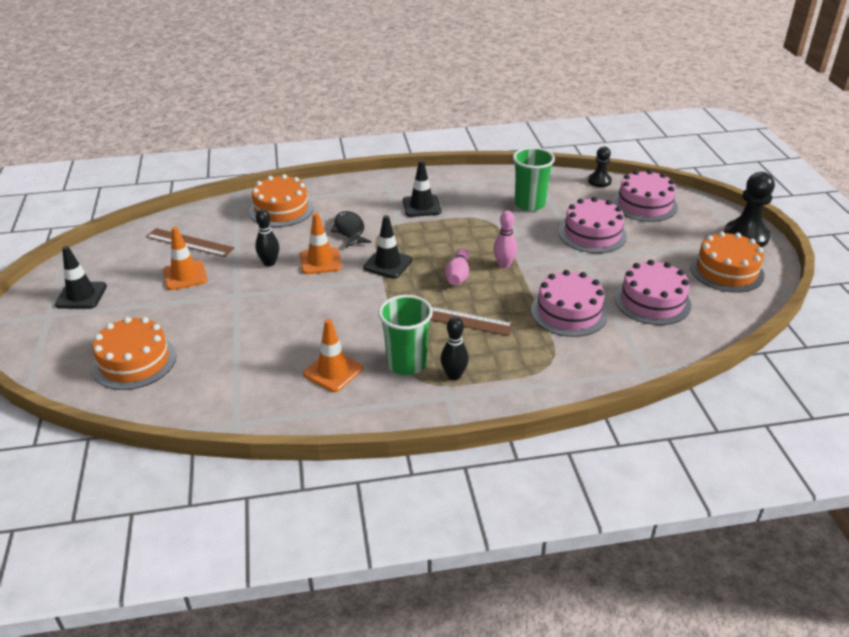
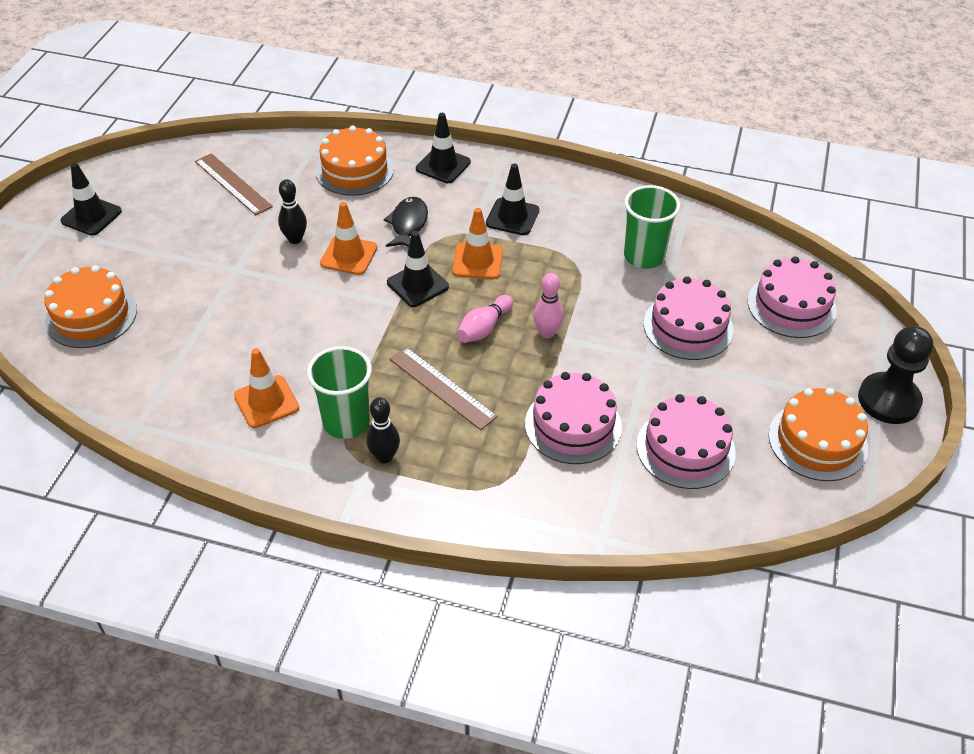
camera: 25 degrees right, 10 degrees up
orange traffic cone [163,226,208,290] -> orange traffic cone moved to [452,208,503,279]
black pawn [588,147,612,187] -> none
none -> black traffic cone [416,113,471,183]

